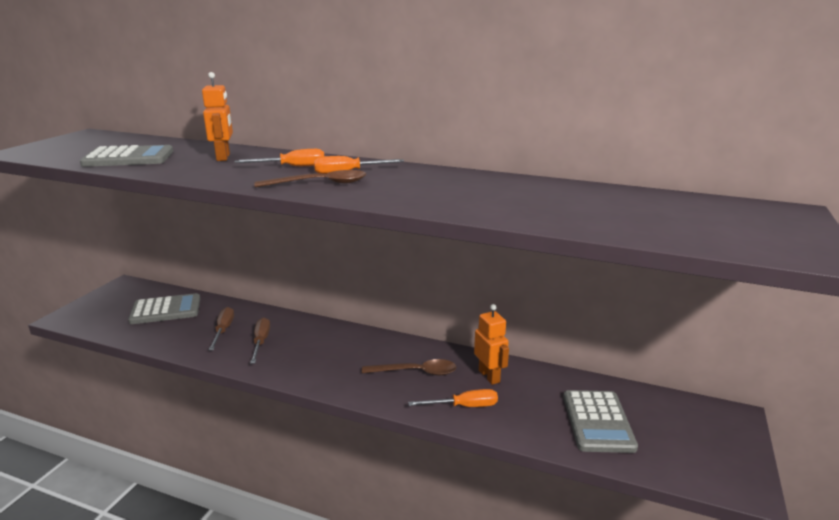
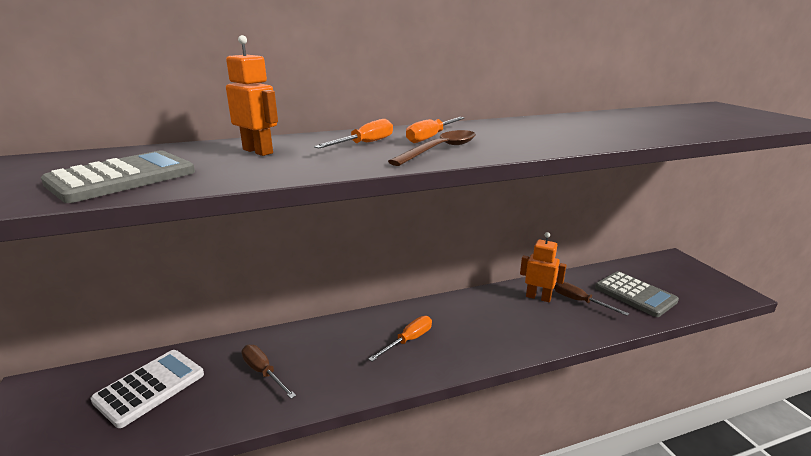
camera: 40 degrees left, 0 degrees up
grey calculator [128,293,200,324] -> white calculator [90,350,204,428]
brown screwdriver [250,317,270,364] -> brown screwdriver moved to [554,282,629,316]
brown spoon [362,359,456,375] -> none
orange screwdriver [408,389,498,407] -> orange screwdriver moved to [368,316,432,362]

